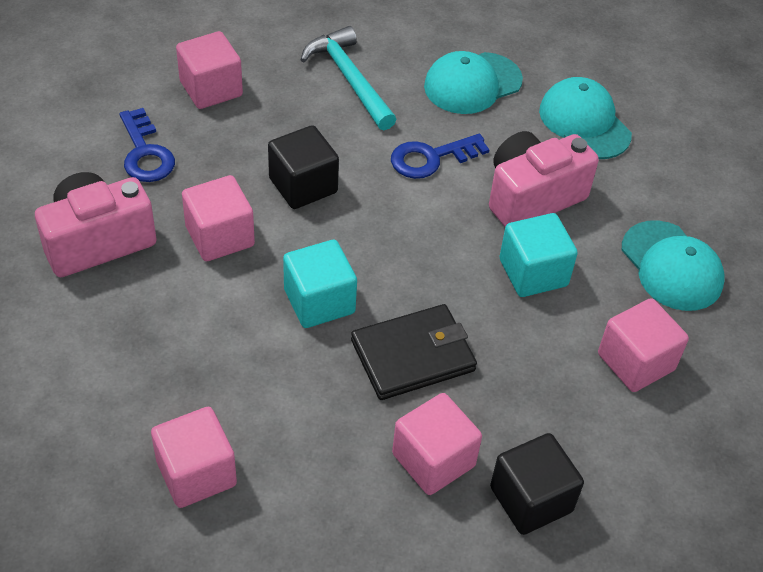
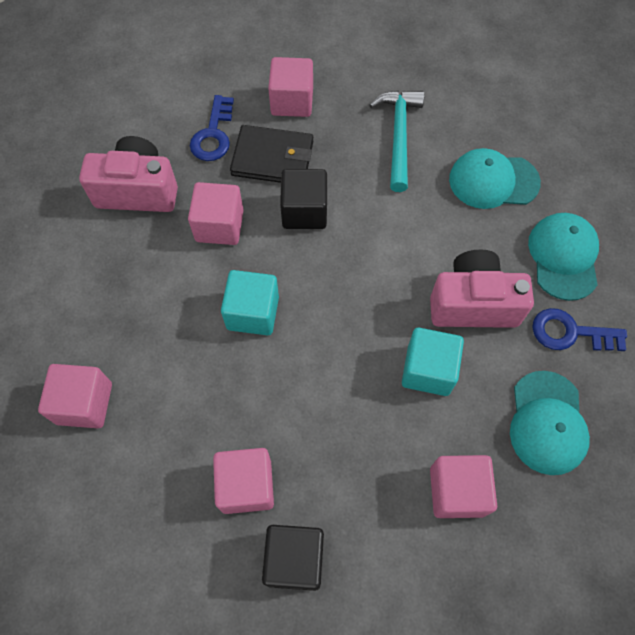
camera: 35 degrees right, 15 degrees up
black wallet [351,304,477,400] -> black wallet moved to [230,125,313,183]
blue key [391,134,490,179] -> blue key moved to [532,308,627,351]

